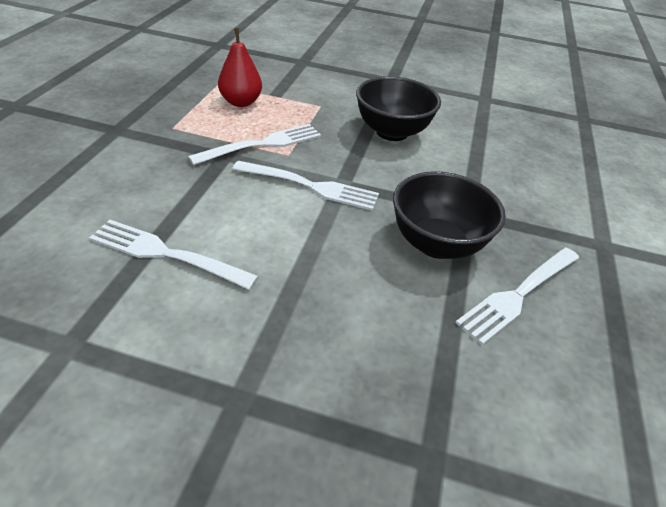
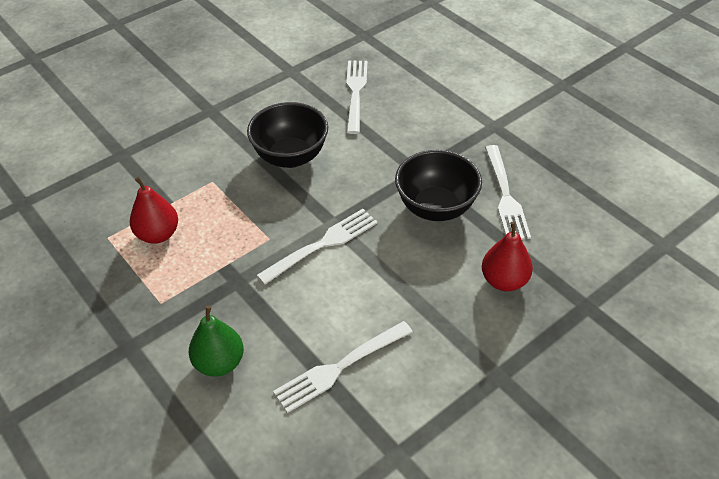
camera: 50 degrees left, 5 degrees up
white fork [188,124,321,165] -> white fork moved to [346,61,368,134]
none -> green pear [189,305,244,376]
none -> red pear [482,222,533,291]

